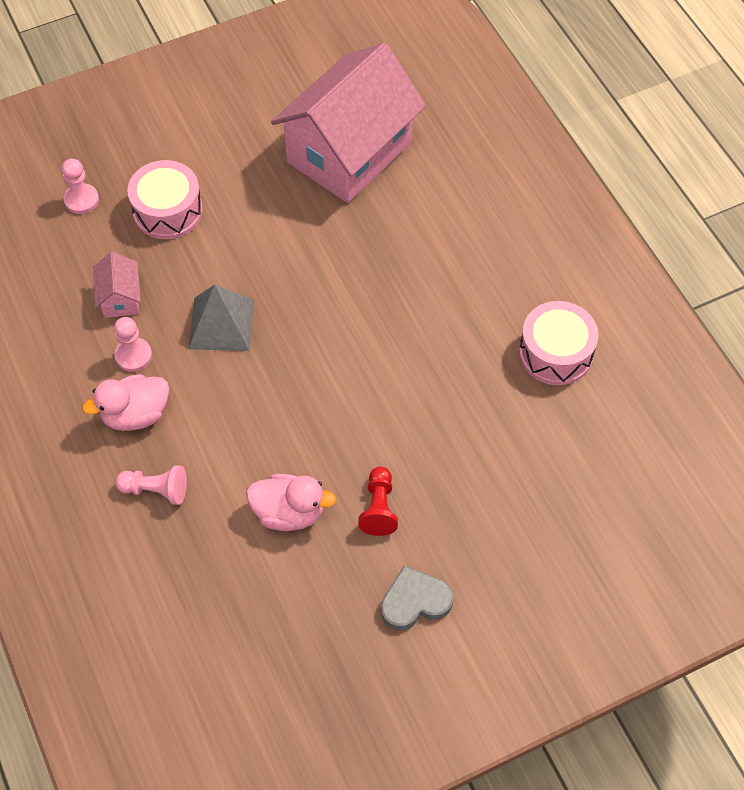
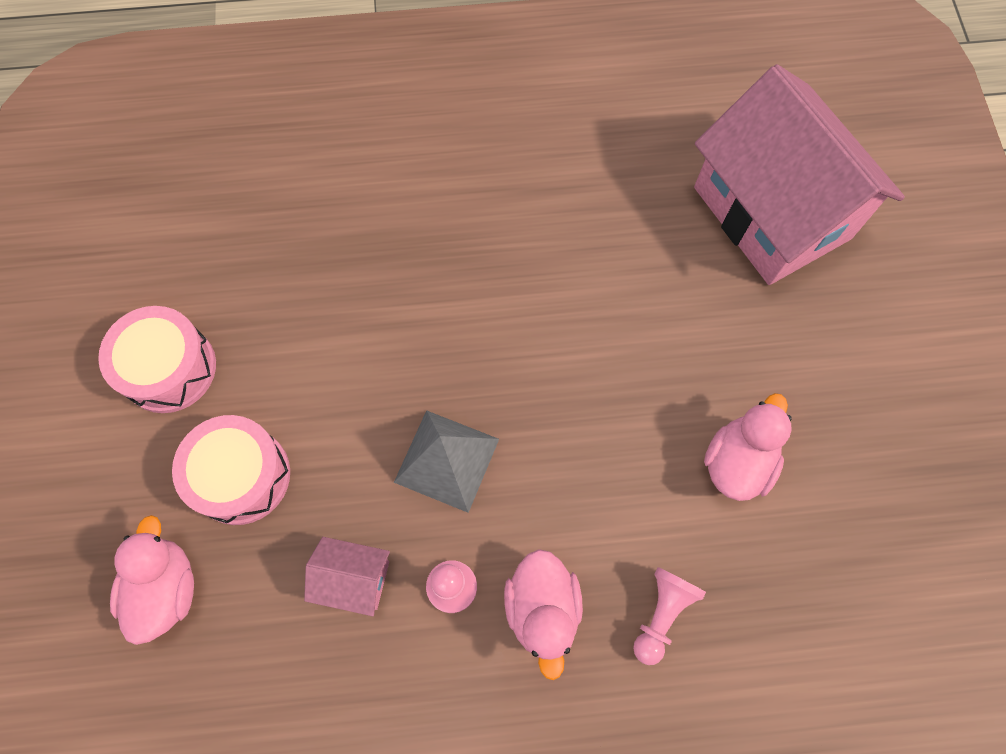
camera: 70 degrees left, 10 degrees up
pink pawn [62,159,99,214] -> pink duck [110,515,194,645]
pink house [271,43,426,203] -> pink house moved to [694,64,905,285]
red pawn [358,467,398,536] -> none
grey heart [381,565,454,631] -> none
pink drum [519,301,598,385] -> pink drum moved to [98,306,216,413]

